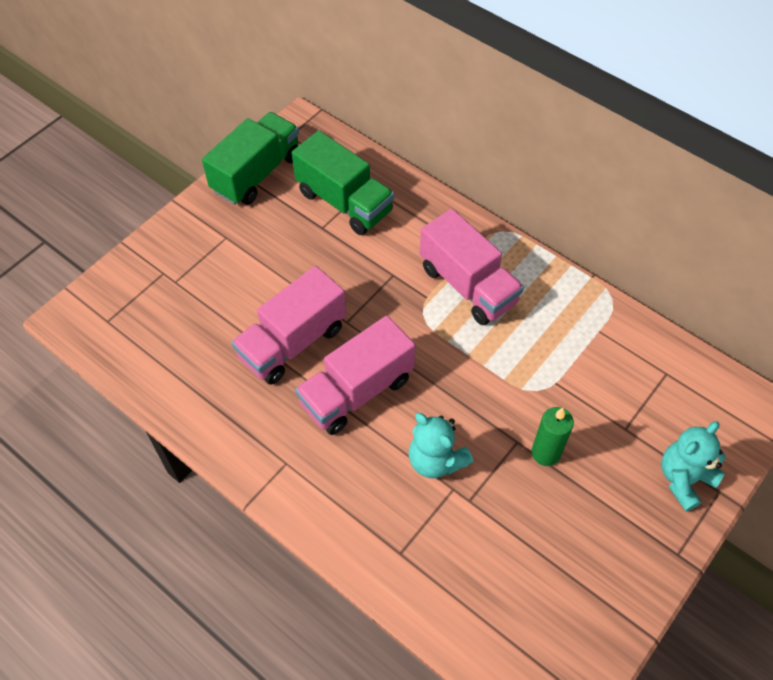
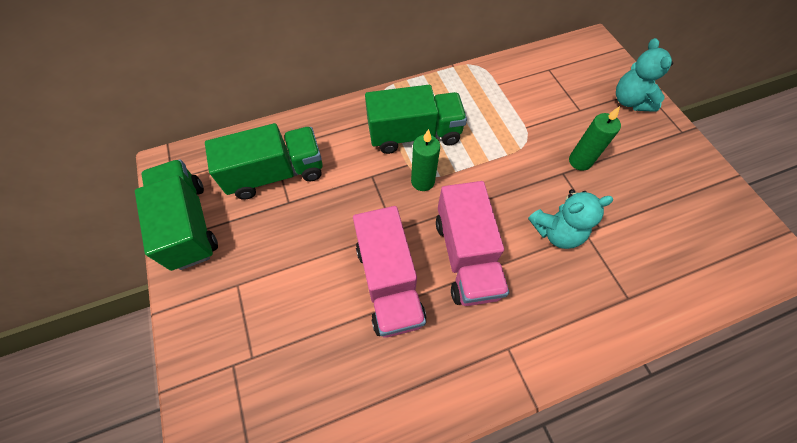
camera: 60 degrees left, 5 degrees up
pink truck [420,209,524,325] -> green truck [365,85,467,154]
none -> green candle [411,129,440,191]

